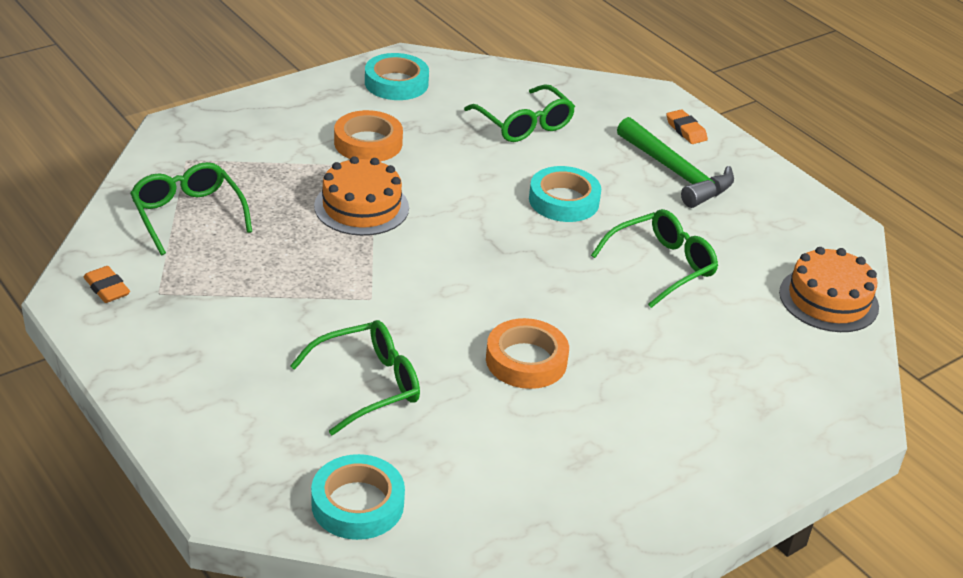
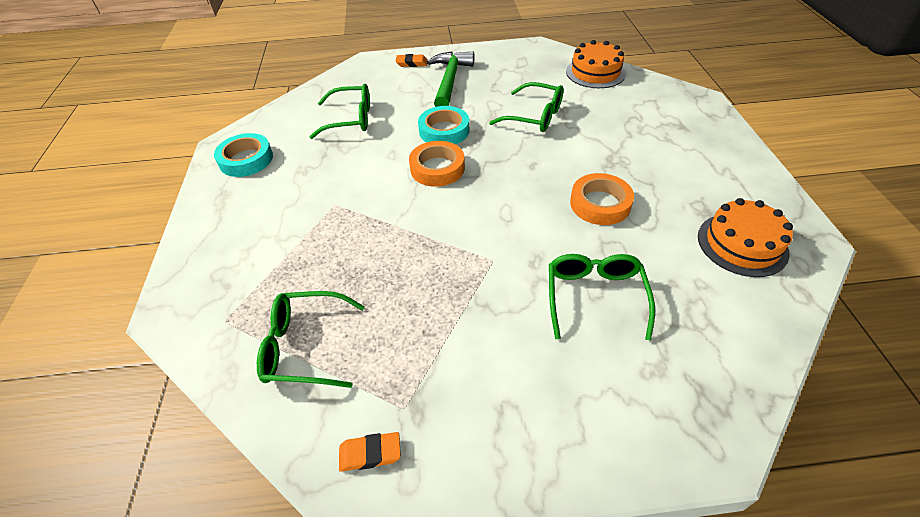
camera: 55 degrees left, 10 degrees up
turquoise tape [311,454,405,540] -> none
orange cake [314,156,409,236] -> orange cake moved to [698,198,793,277]
orange tape [334,110,403,162] -> orange tape moved to [409,141,465,187]
green glasses [591,209,718,308] -> green glasses turned 120 degrees clockwise [489,82,564,132]
green hammer [617,117,734,208] -> green hammer turned 75 degrees counterclockwise [427,52,475,107]

